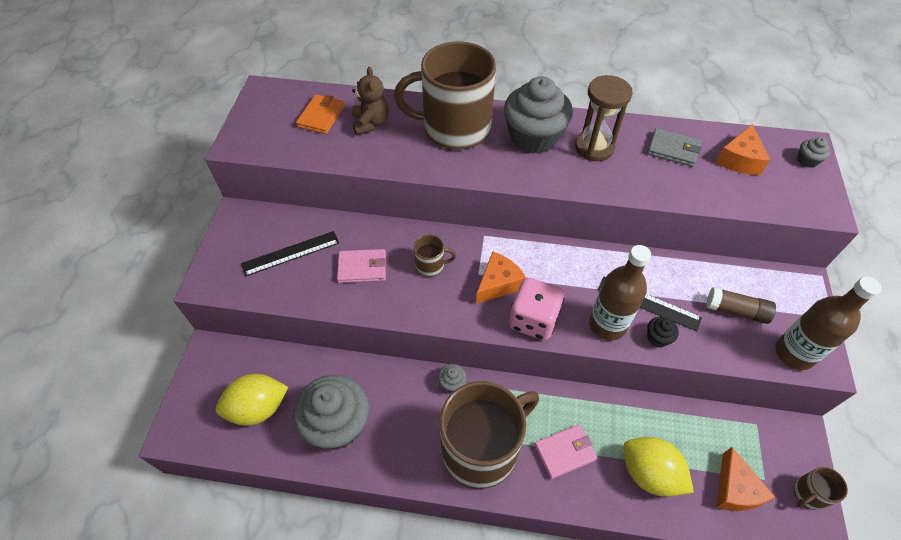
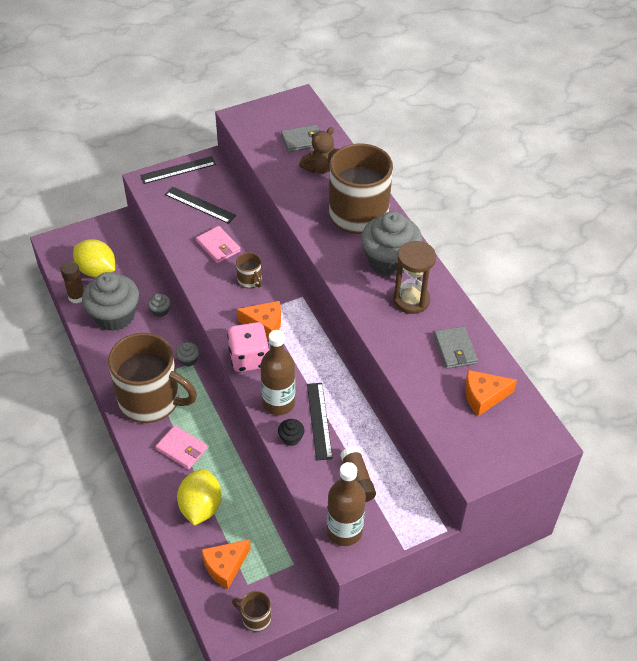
camera: 55 degrees right, 5 degrees down
orange wallet [296,94,345,134] -> grey wallet [281,125,321,152]
grey cupcake [797,137,830,168] -> grey cupcake moved to [148,293,171,317]
none -> brown glue stick [60,261,84,303]
none -> black ruler [140,156,216,184]

